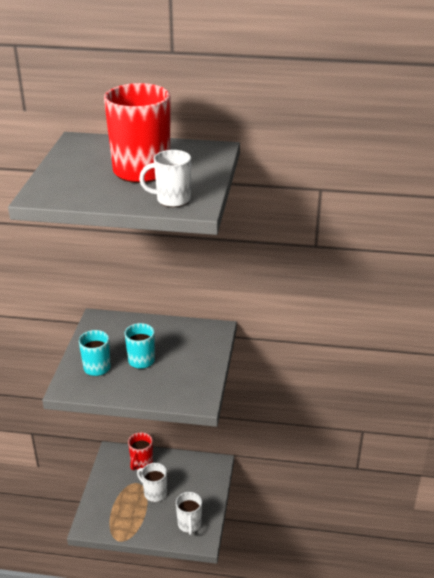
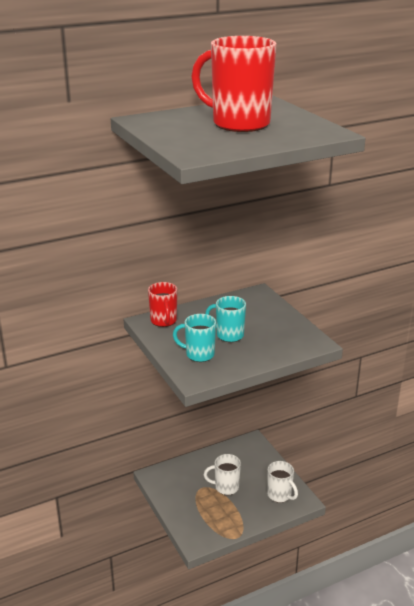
camera: 35 degrees left, 5 degrees down
red mug [128,432,153,470] -> red mug moved to [148,282,177,327]
white mug [139,150,191,207] -> none

